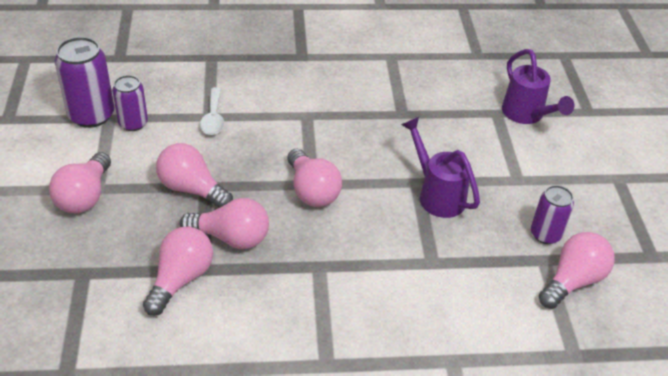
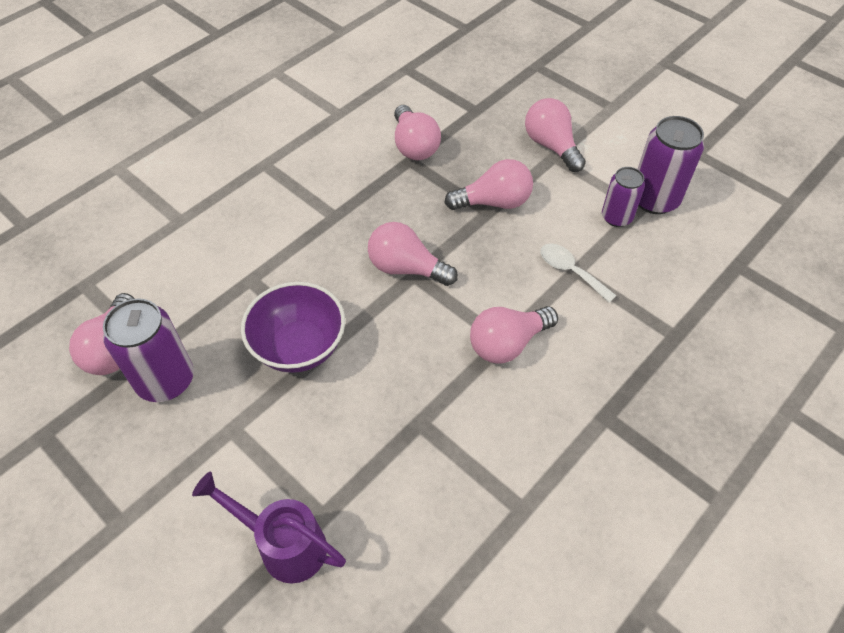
camera: 140 degrees right, 10 degrees up
pink light bulb [180,198,269,249] -> pink light bulb moved to [470,306,558,364]
purple watering can [401,117,480,218] -> purple bowl [241,282,345,373]
purple can [531,185,574,244] -> purple can [103,298,194,402], size x1.60

